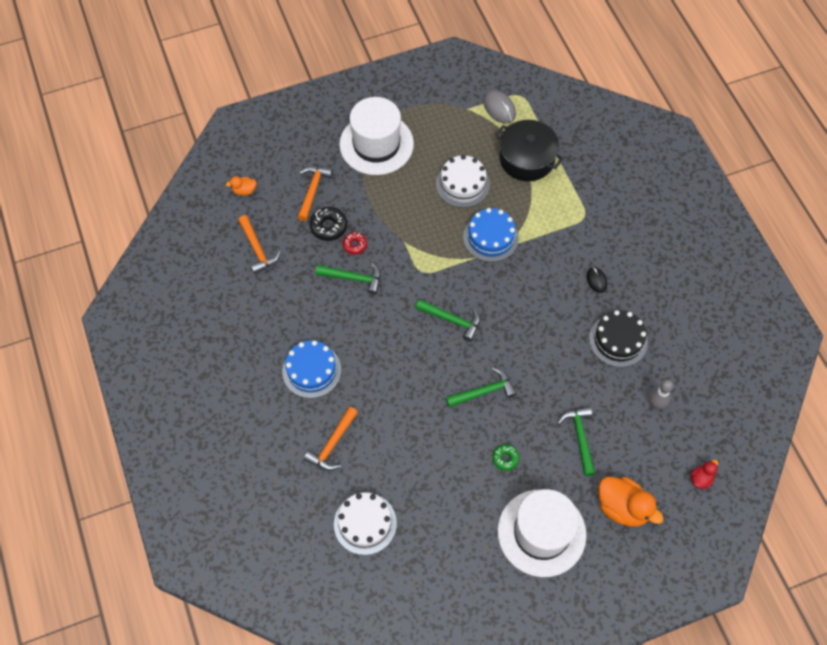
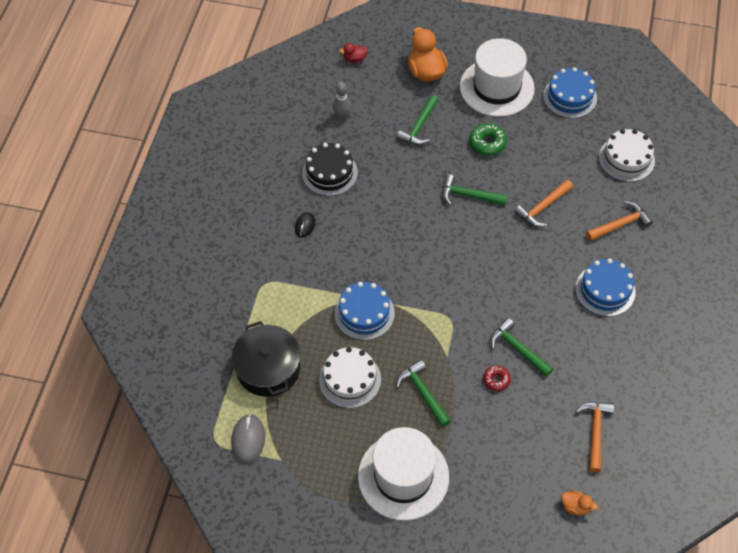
camera: 145 degrees left, 5 degrees down
orange hammer [298,166,333,221] -> orange hammer moved to [514,180,573,227]
black donut [310,207,347,241] -> none
green hammer [416,299,480,342] -> green hammer moved to [396,360,451,427]
green donut [492,444,520,471] -> green donut [469,123,507,156], size x1.55
none -> blue cake [543,67,597,118]

